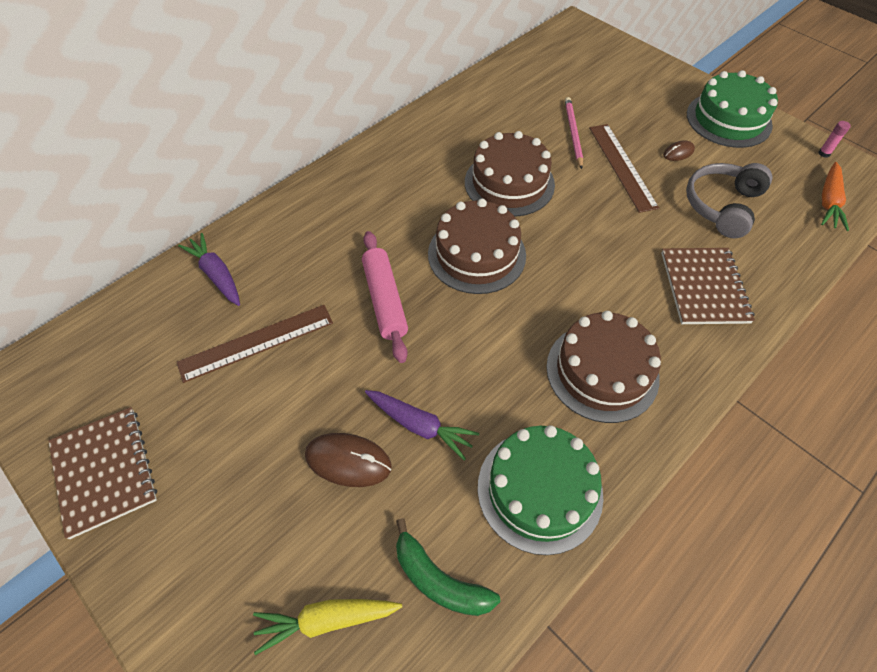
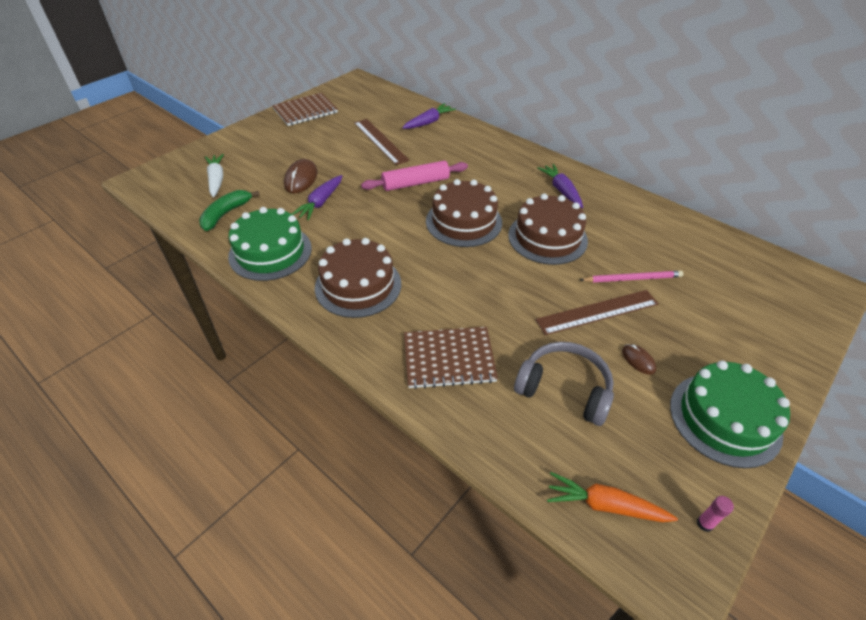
camera: 85 degrees right, 10 degrees down
yellow carrot [253,599,402,655] -> white carrot [205,154,224,197]
none -> purple carrot [537,164,583,208]

